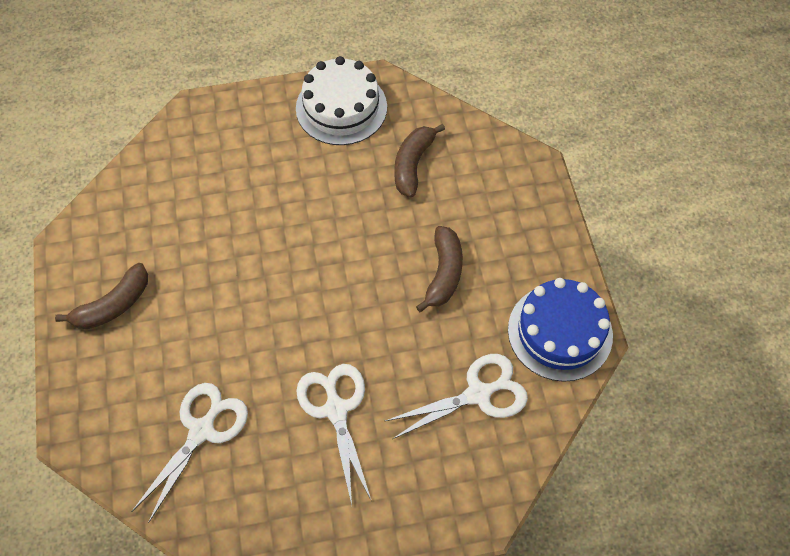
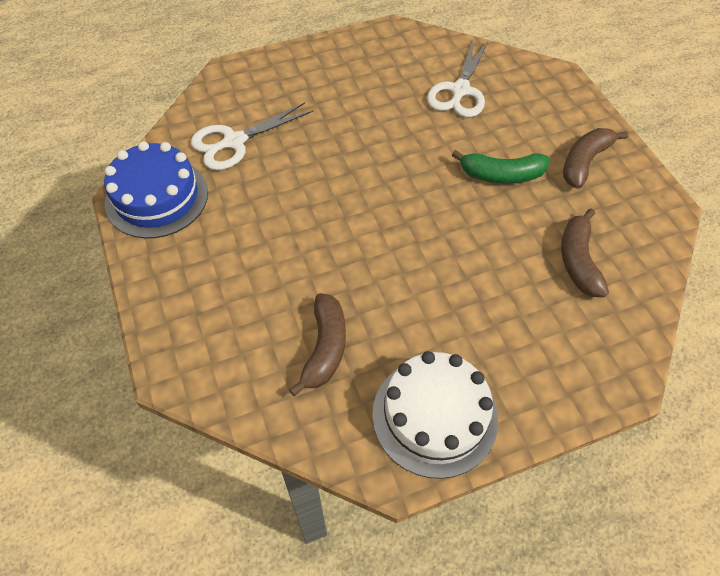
camera: 170 degrees right, 5 degrees down
white scissors [296,364,372,505] -> none
brown banana [416,226,463,312] -> brown banana moved to [561,209,609,297]
none -> green banana [452,150,549,184]

